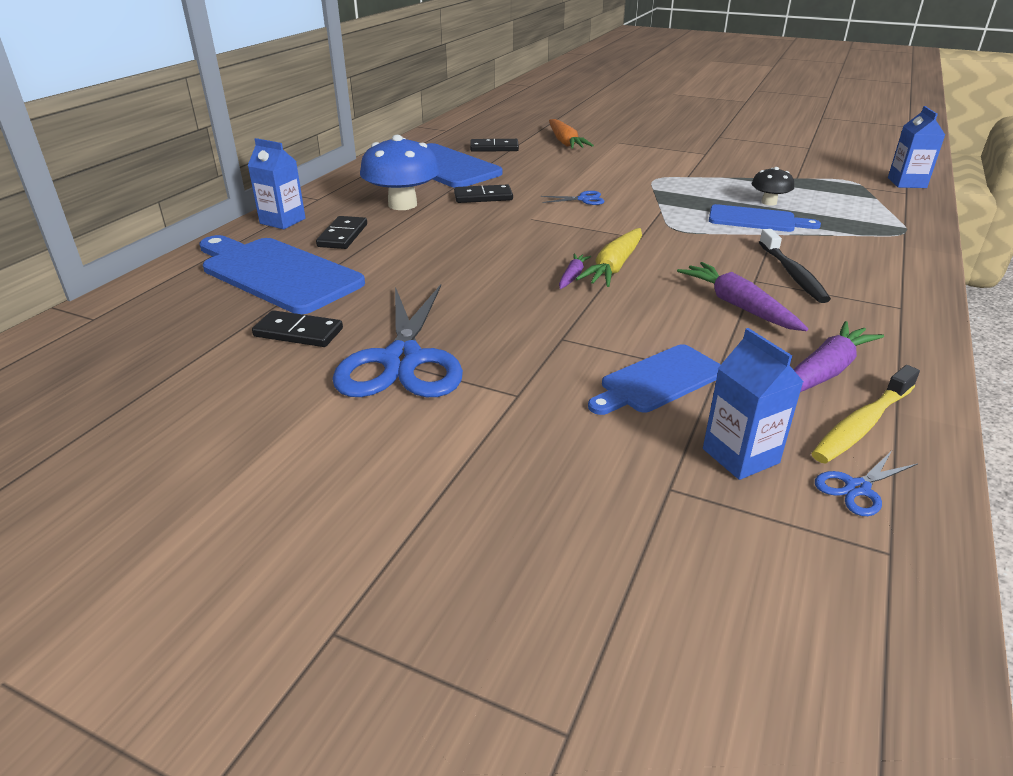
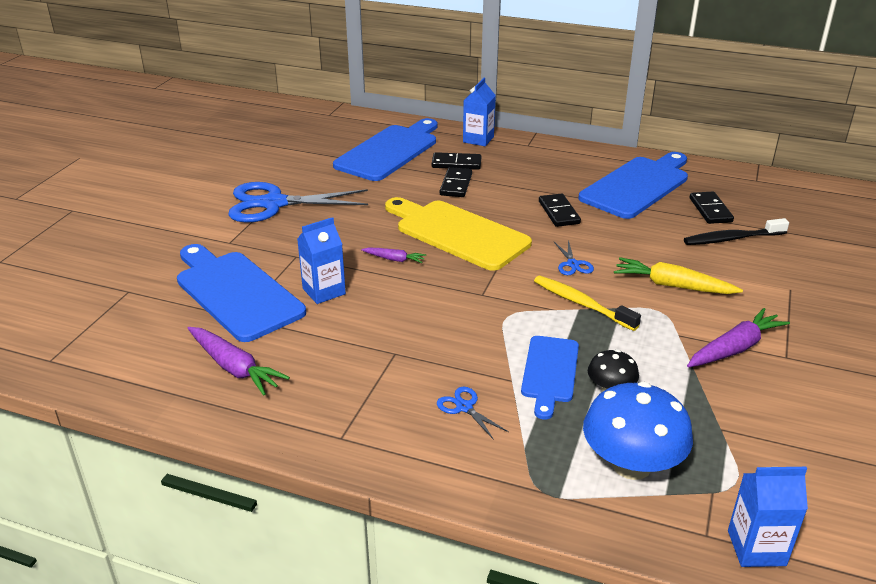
camera: 85 degrees right, 0 degrees up
black domino [252,310,343,347] -> black domino moved to [440,167,472,197]
blue mushroom [360,135,440,210] -> blue mushroom moved to [583,382,693,480]
orange carrot [549,119,594,149] -> none
yellow carrot [576,228,642,287] -> yellow carrot moved to [614,257,743,294]
blue cutting board [588,344,721,415] -> blue cutting board [177,244,306,342], size x1.69
purple carrot [677,262,808,331] -> purple carrot moved to [687,308,790,367]
blue carton [703,328,803,480] -> blue carton moved to [297,217,346,304]
black toothbrush [759,229,831,303] -> black toothbrush moved to [684,218,789,245]
yellow toothbrush [811,365,920,464] -> yellow toothbrush moved to [534,276,641,331]
blue scissors [815,451,918,516] -> blue scissors moved to [437,387,509,440]
none -> yellow cutting board [385,197,532,271]

